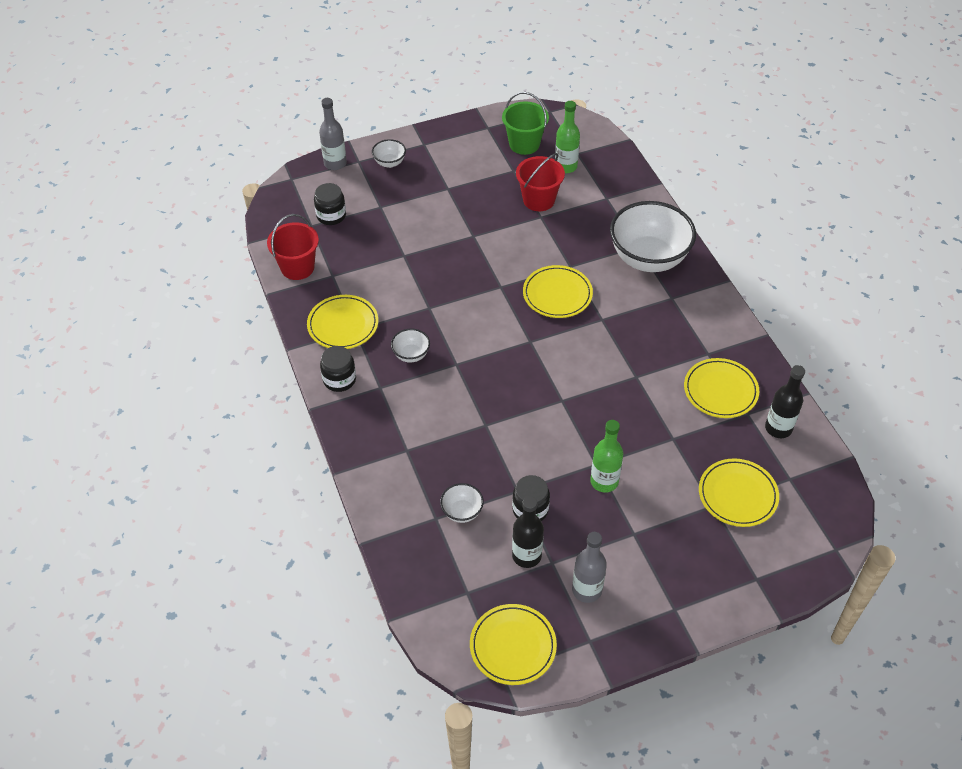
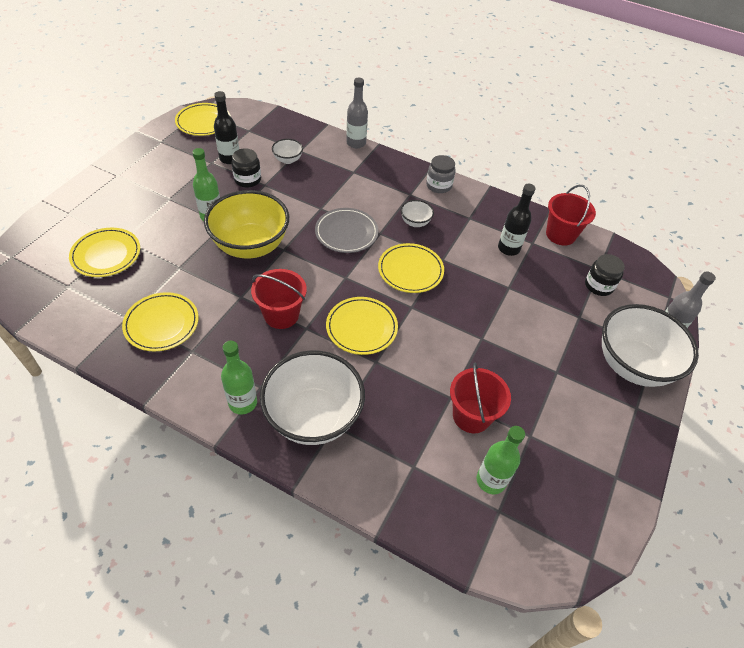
camera: 135 degrees right, 0 degrees up
yellow plate [307,295,378,349] -> yellow plate moved to [378,243,444,293]
black jar [320,346,356,392] -> grey jar [426,155,456,193]
white bowl [372,139,406,168] -> white bowl [602,304,699,387], size x2.30
green bucket [502,92,549,155] -> none
grey bottle [572,532,607,603] -> grey bottle moved to [346,78,368,148]
black bottle [765,365,805,438] -> black bottle moved to [498,184,536,256]
none -> yellow bowl [204,190,289,259]
none -> green bottle [221,341,257,414]
none -> red bucket [251,269,307,329]
none -> grey plate [315,208,378,253]

